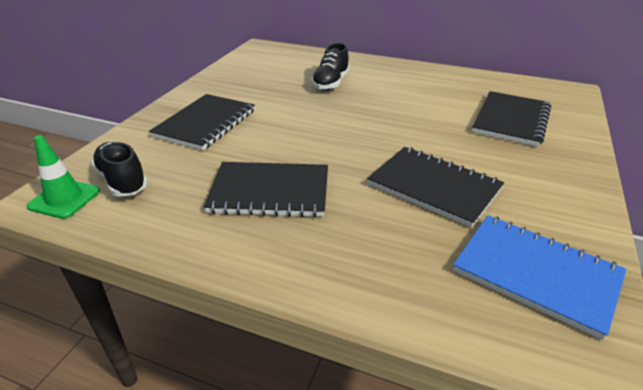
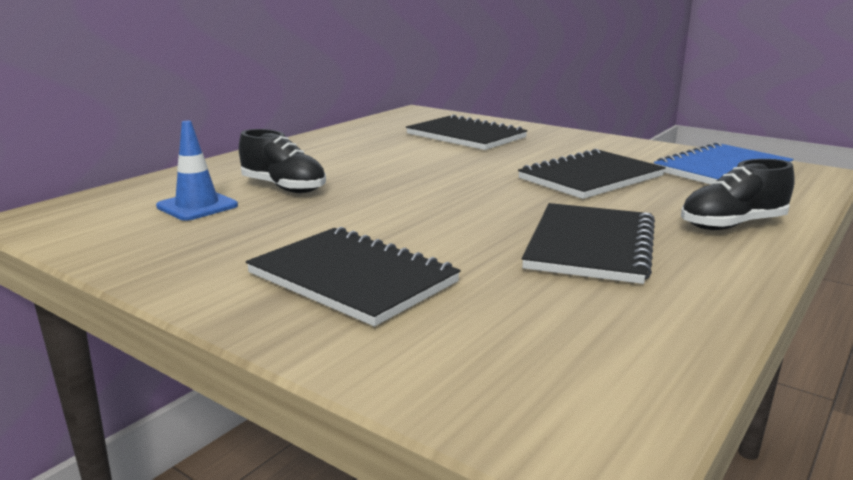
camera: 75 degrees left, 15 degrees down
green traffic cone [27,135,100,219] -> none
black shoe [91,142,148,197] -> black shoe moved to [681,159,795,230]
none -> blue traffic cone [156,121,238,221]

